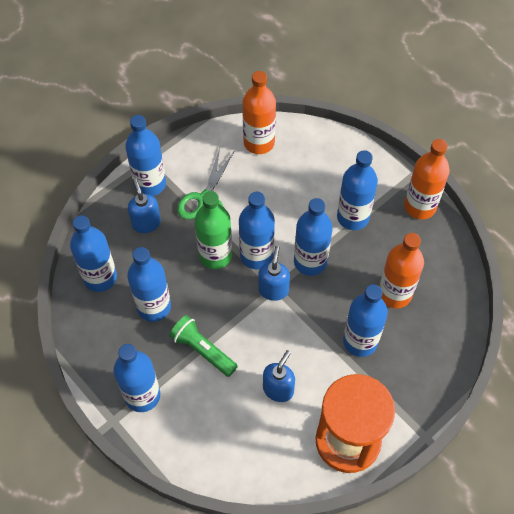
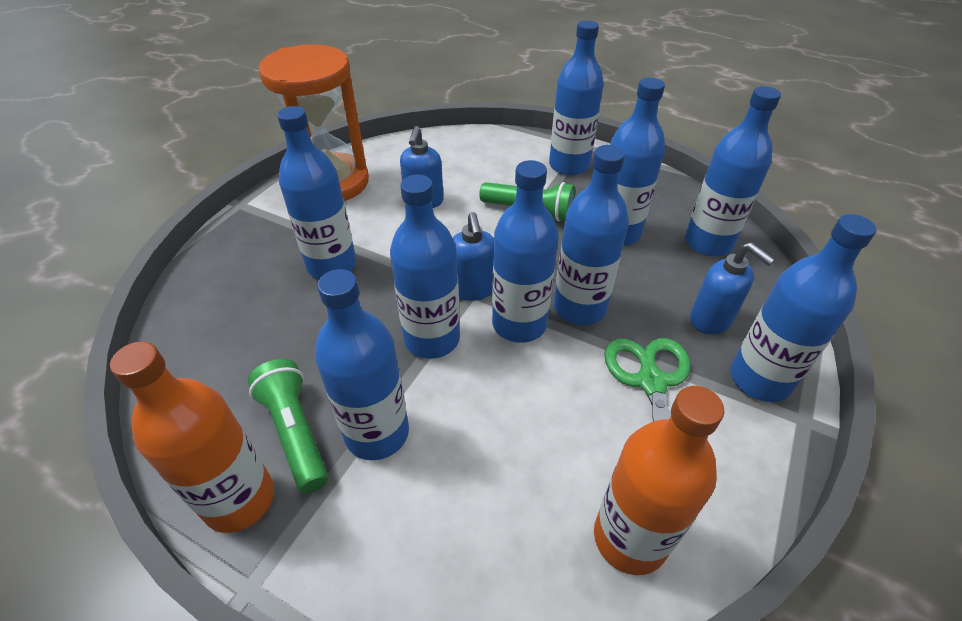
camera: 160 degrees right, 15 degrees down
green bottle [195,191,232,269] -> blue bottle [554,145,629,325]
orange bottle [379,233,424,308] -> none
none -> green flashlight [248,359,328,493]

